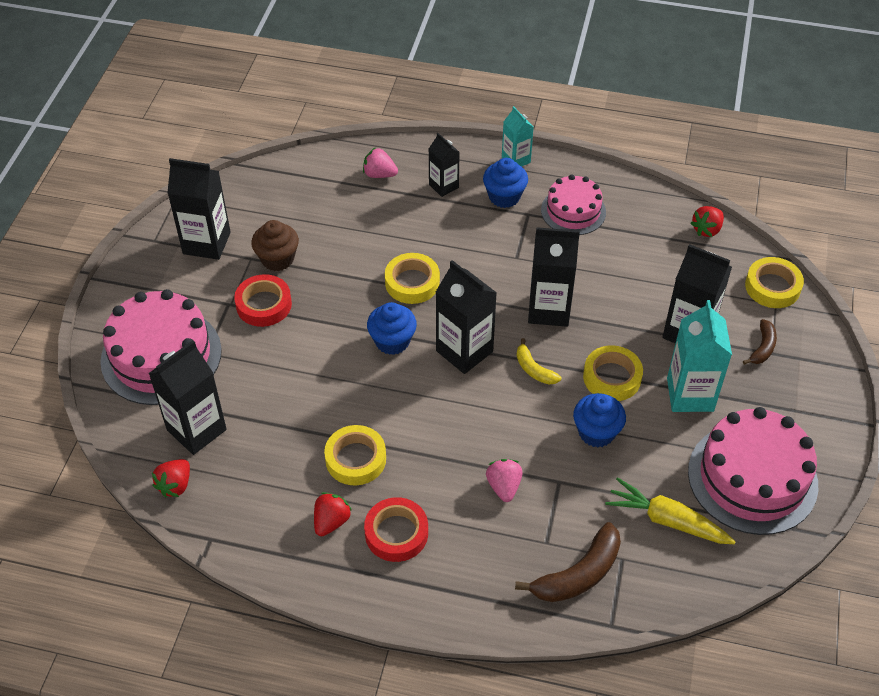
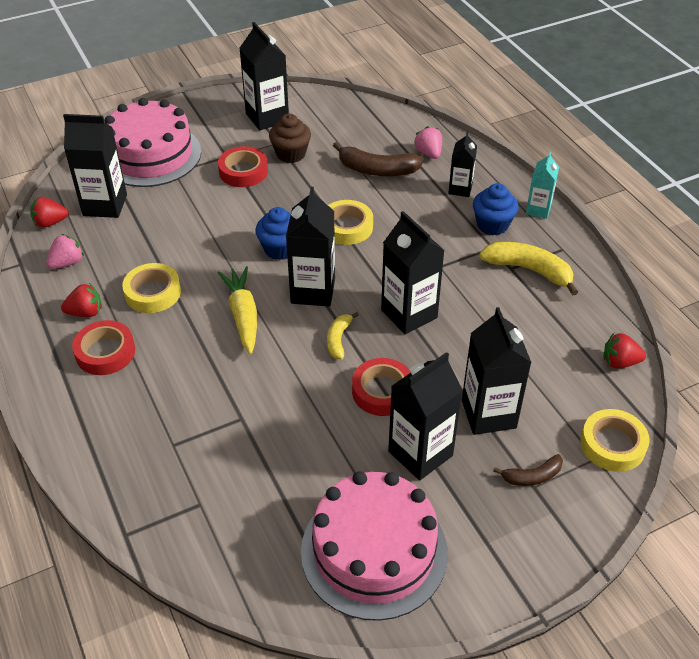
camera: 50 degrees right, 5 degrees down
pink strawberry [486,459,523,502] -> pink strawberry moved to [46,234,84,269]
brown banana [515,522,621,602] -> brown banana moved to [333,142,424,176]
pink cake [541,174,606,235] -> yellow banana [479,242,578,296]
blue cupcake [573,393,626,447] -> none
yellow tape [583,345,643,401] -> red tape [352,358,411,416]
yellow carrot [605,477,735,544] -> yellow carrot moved to [218,266,257,355]
turquoise carton [667,300,732,412] -> black carton [388,352,463,480]

